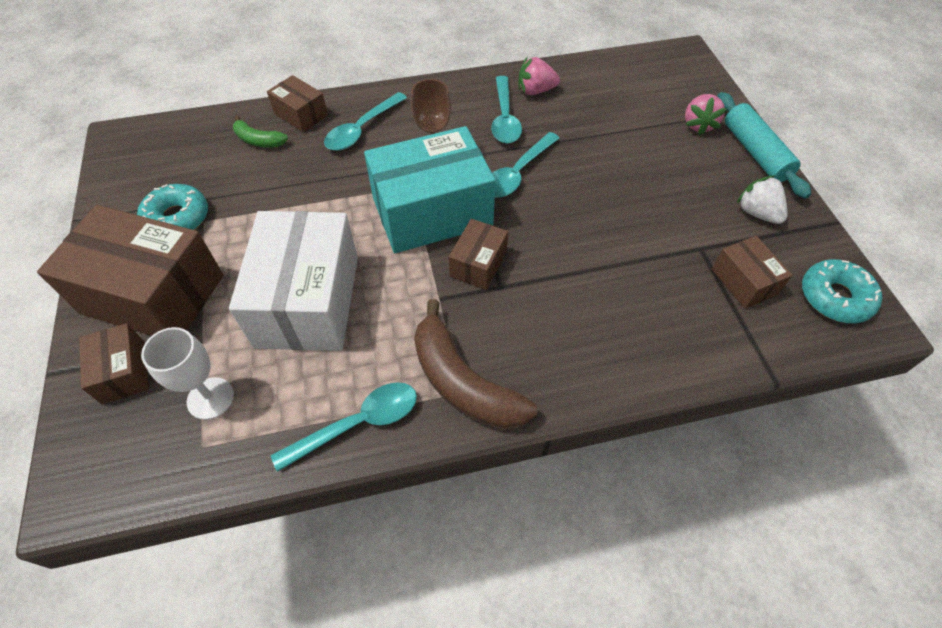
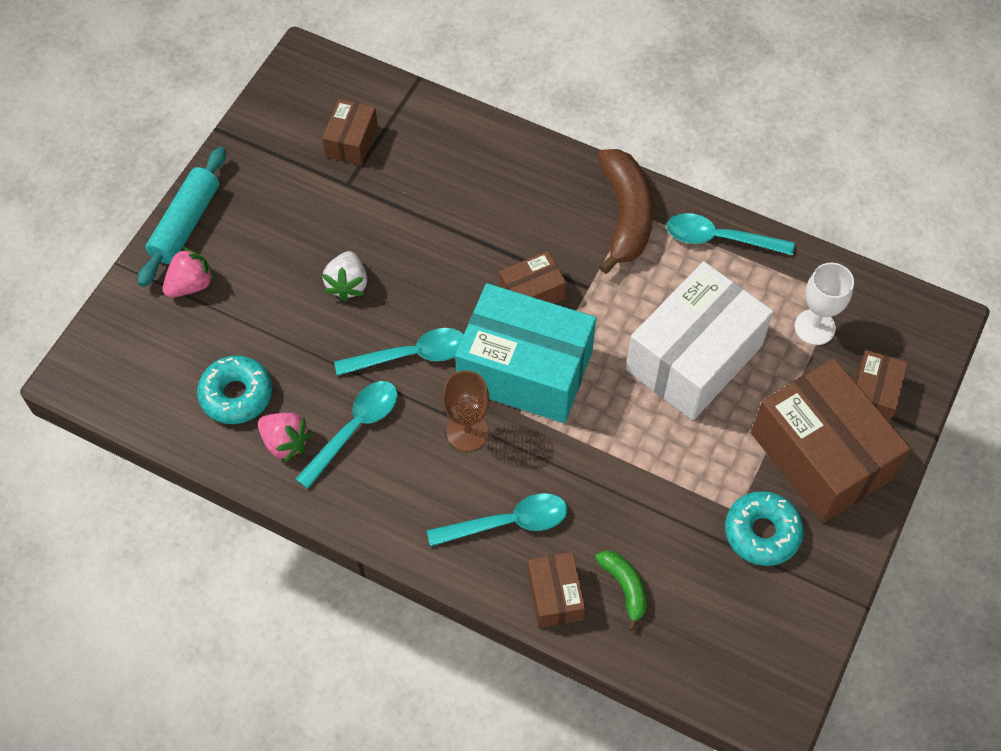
camera: 140 degrees left, 5 degrees up
white strawberry [737,176,787,224] -> white strawberry moved to [322,251,367,301]
turquoise donut [802,259,882,324] -> turquoise donut moved to [197,355,272,424]

